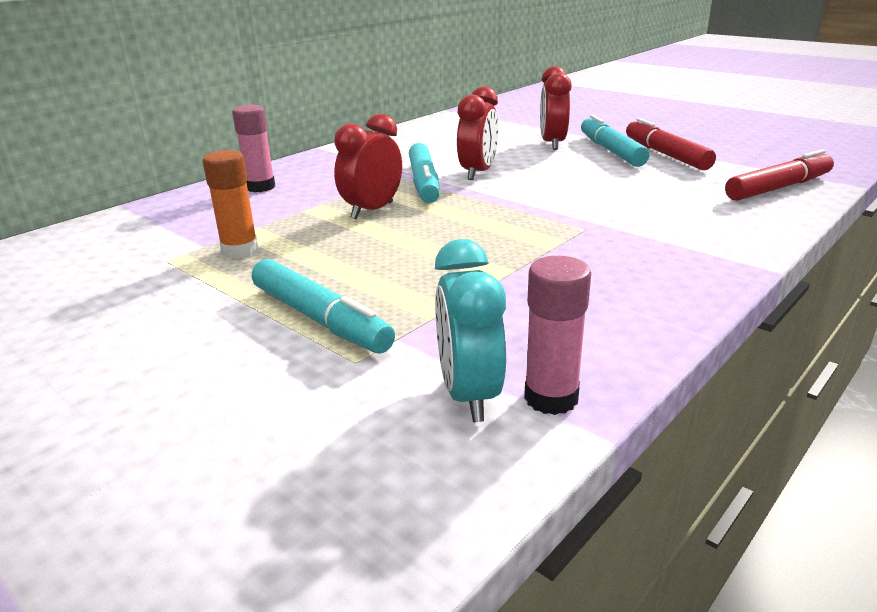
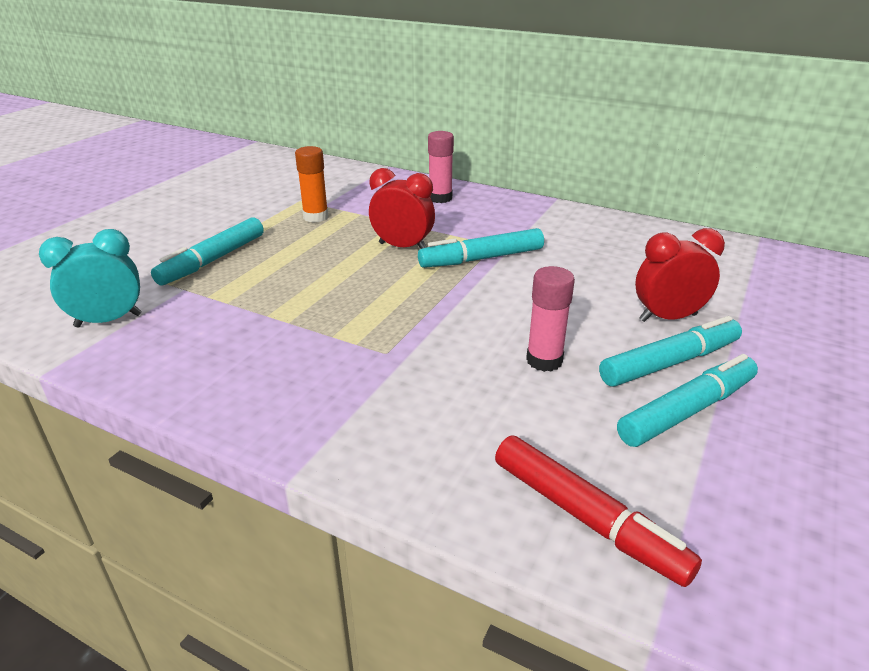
camera: 75 degrees right, 5 degrees up
red clock [457,86,499,180] -> none
pink glue stick [524,256,591,415] -> pink glue stick moved to [526,266,575,372]
red marker [626,118,716,170] -> turquoise marker [617,354,758,447]

